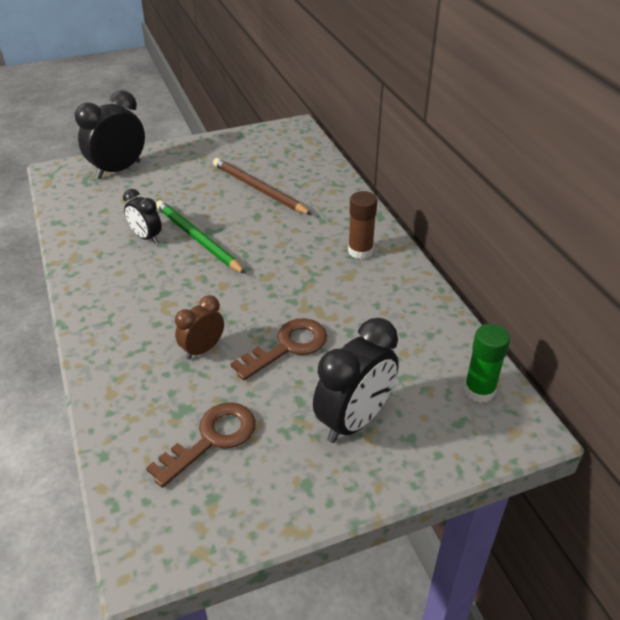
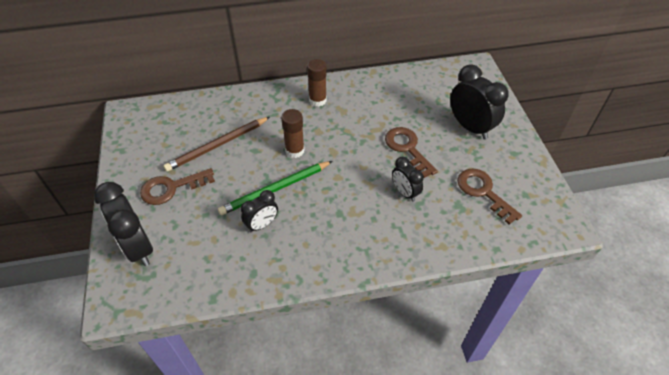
camera: 80 degrees left, 10 degrees up
brown clock [175,295,224,360] -> black clock [392,157,424,202]
green glue stick [464,324,510,403] -> none
none -> brown key [140,168,215,205]
none -> brown glue stick [281,109,305,158]

